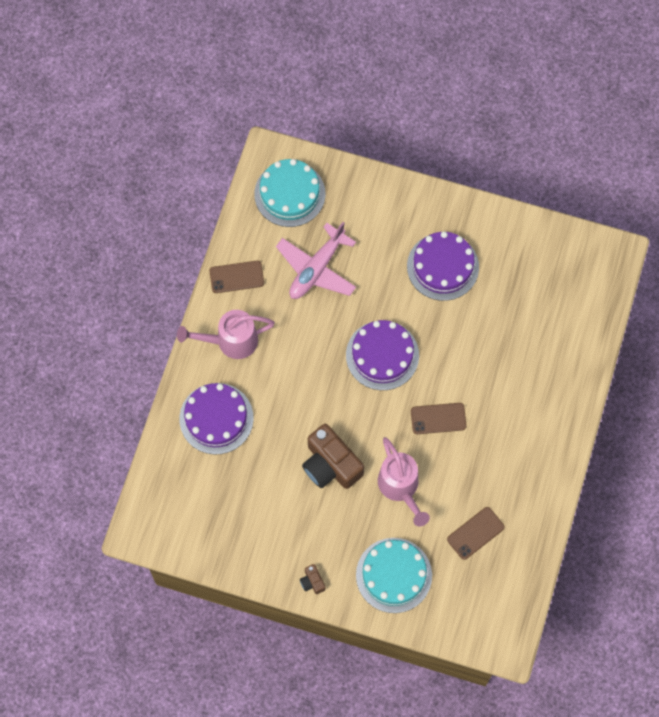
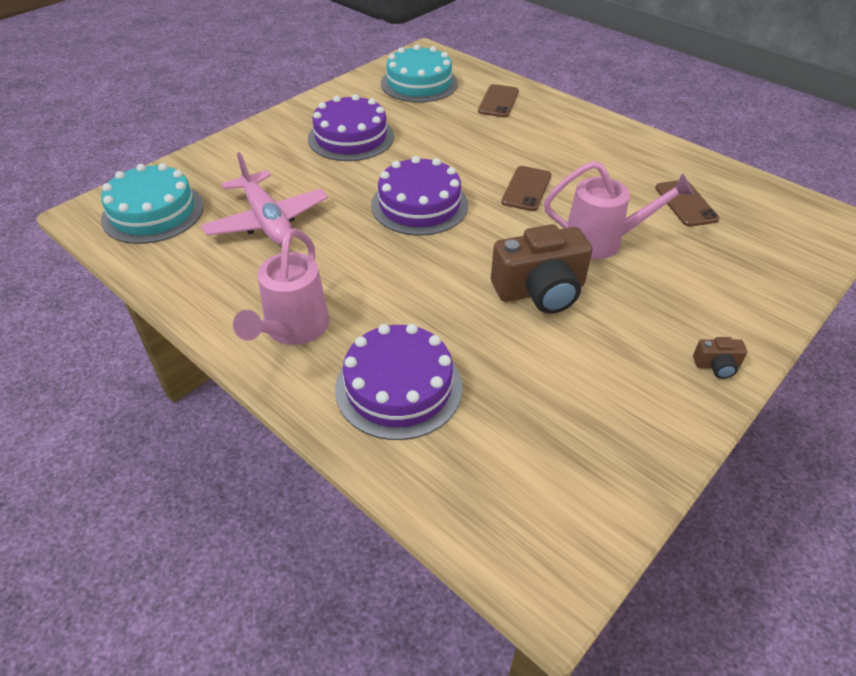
camera: 65 degrees left, 25 degrees down
brown phone [209,261,264,293] -> brown phone moved to [478,84,519,117]
turquoise cake [356,538,432,613] -> turquoise cake moved to [381,45,458,103]

